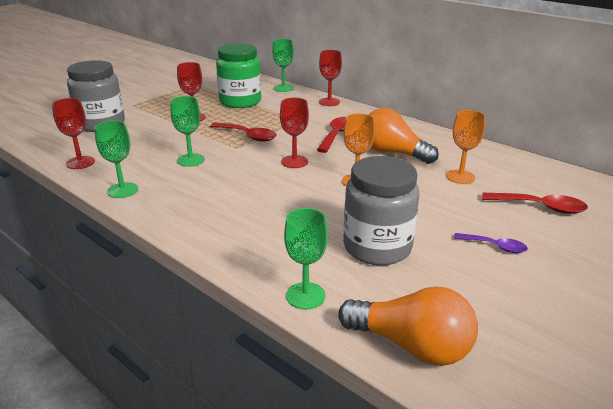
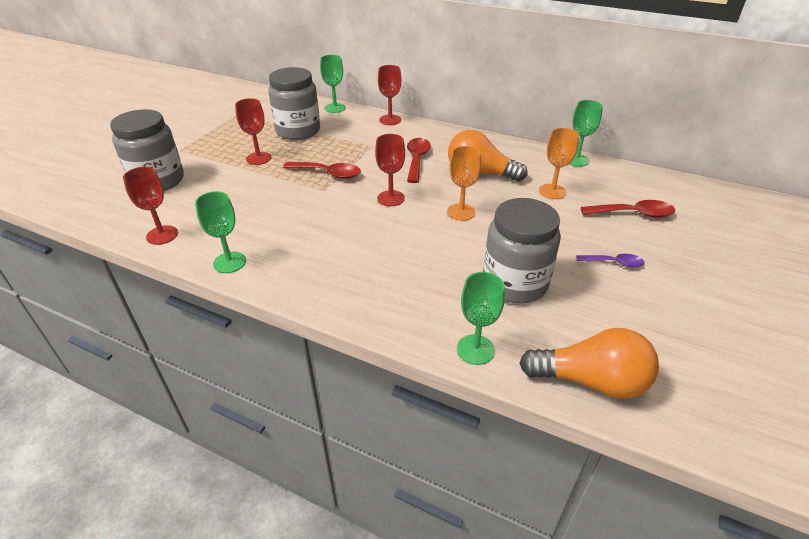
camera: 15 degrees left, 10 degrees up
green goblet [170,96,204,167] -> green goblet moved to [569,100,603,167]
green jar [216,43,261,108] -> grey jar [268,67,320,140]

